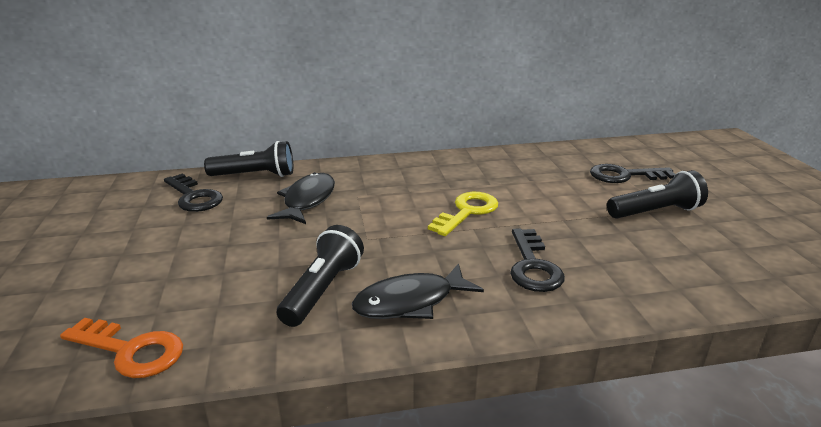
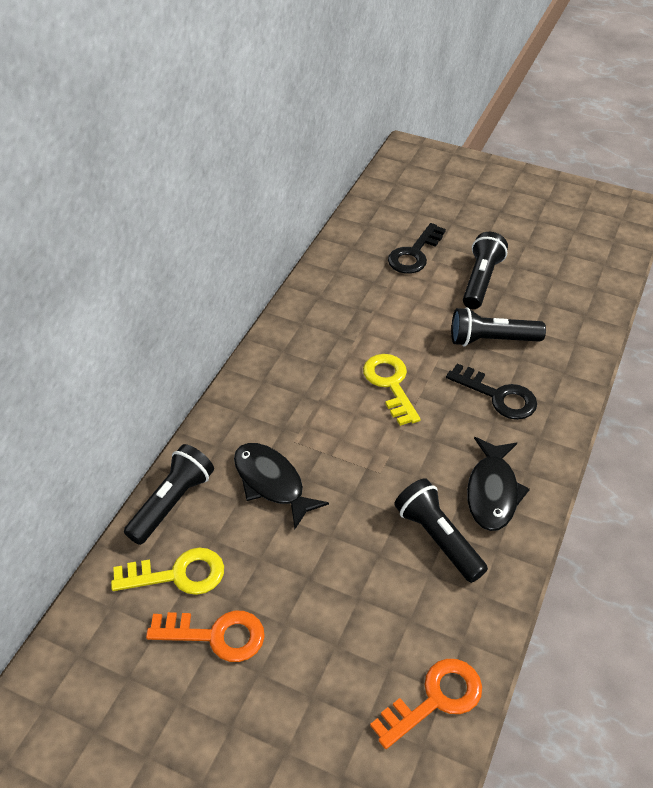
camera: 55 degrees left, 20 degrees up
black key [164,174,223,212] -> yellow key [111,548,224,595]
none -> orange key [146,611,265,662]
none -> black flashlight [451,307,546,346]

